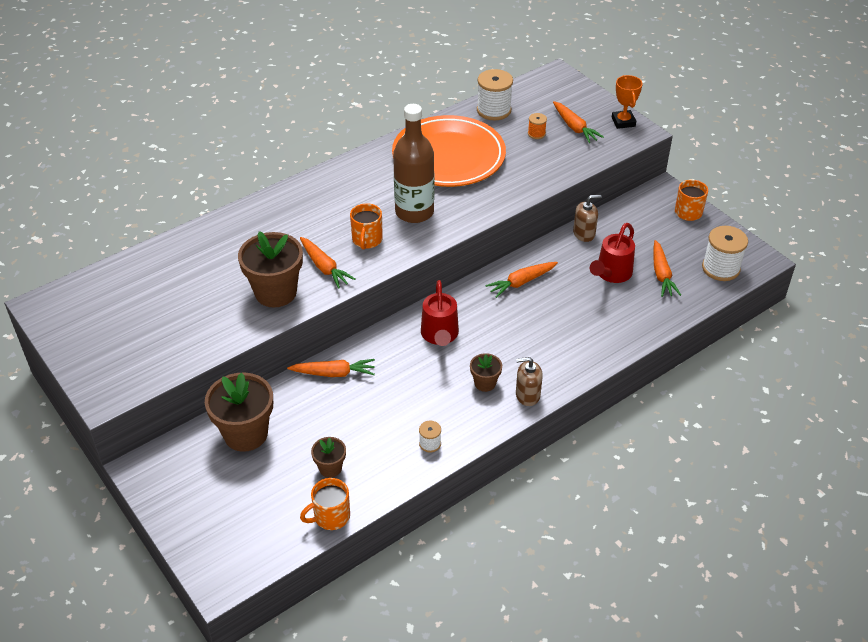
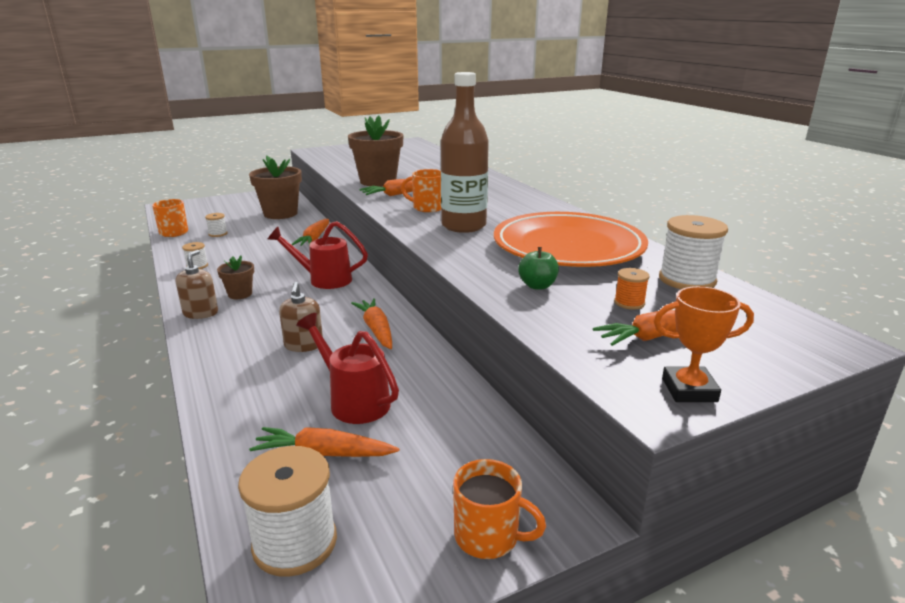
camera: 100 degrees right, 20 degrees down
brown flower pot [311,437,346,478] -> white spool [205,213,227,237]
brown soap dispenser [573,195,601,242] -> brown soap dispenser moved to [279,282,323,352]
none -> green apple [518,247,559,290]

